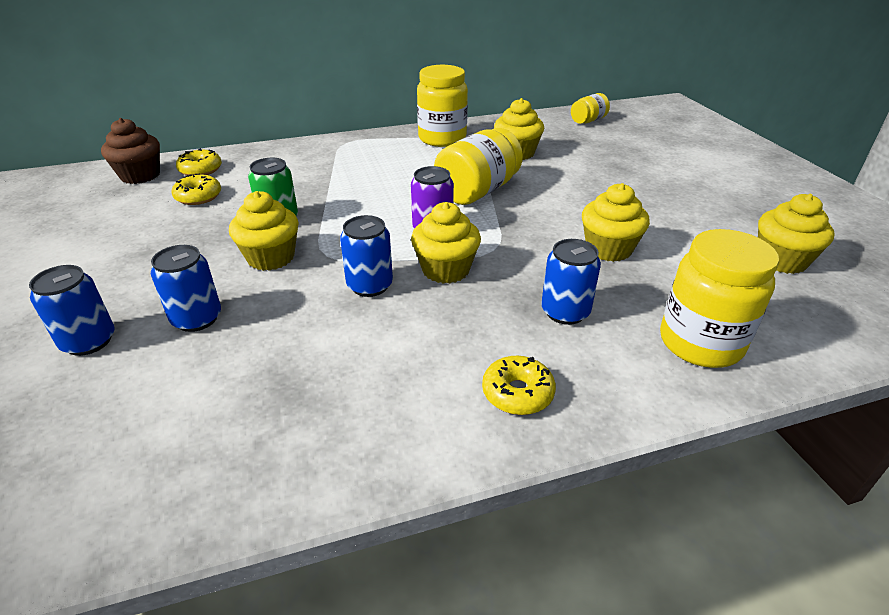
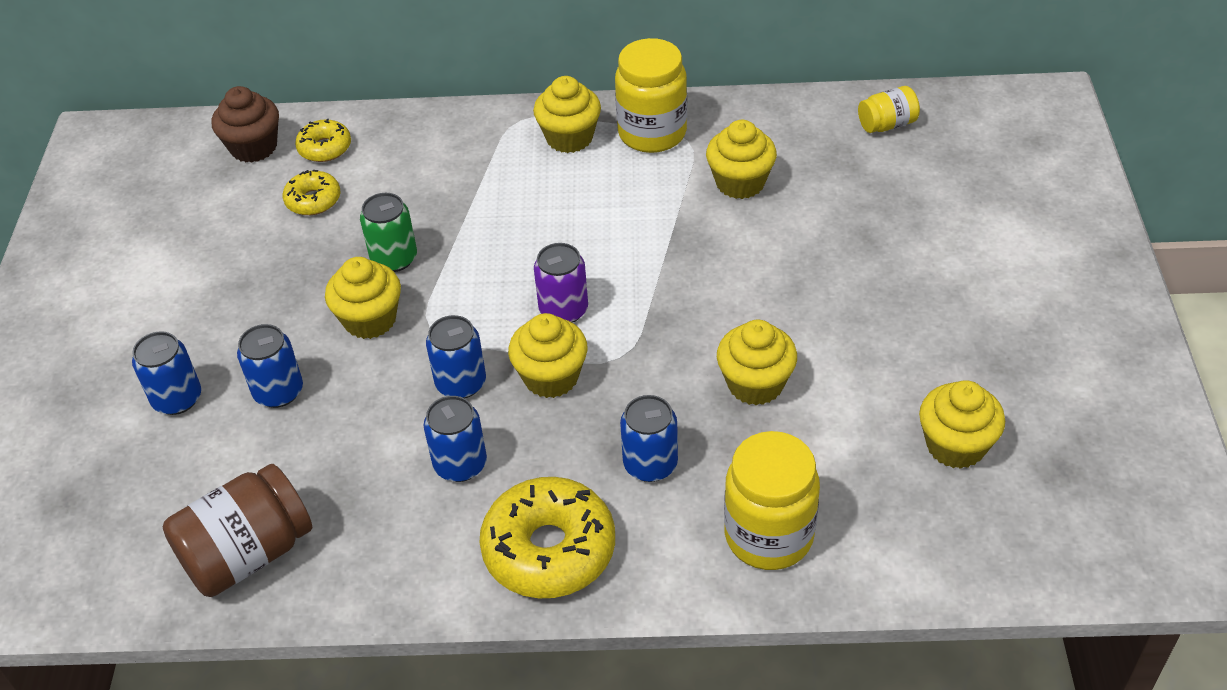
camera: 20 degrees right, 10 degrees up
yellow jar [434,128,523,205] -> none
yellow donut [482,356,556,415] -> yellow donut [479,477,615,598], size x1.88
none -> brown jar [163,464,313,597]
none -> blue can [424,396,487,482]
none -> yellow cupcake [533,76,601,153]

